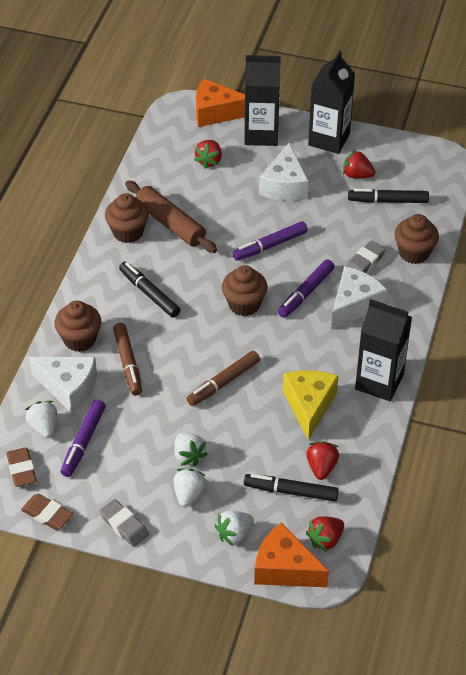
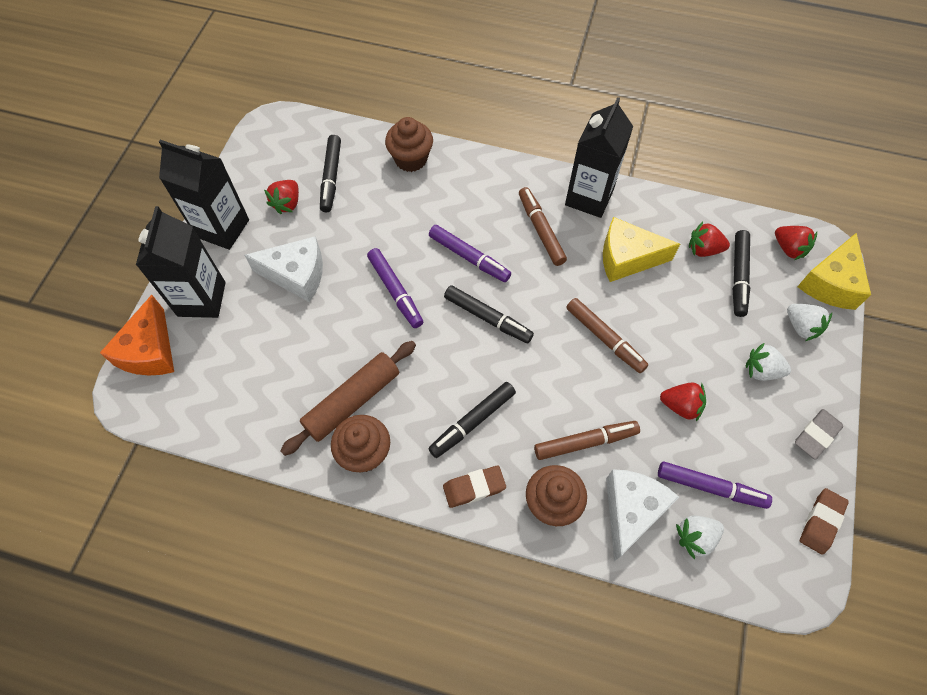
camera: 90 degrees left, 15 degrees up
brown eraser [6,447,37,487] -> brown eraser moved to [443,465,506,508]
white strawberry [174,433,208,467] -> none
red strawberry [194,140,222,169] -> red strawberry moved to [660,383,706,421]
brown cupcake [222,265,268,316] -> black marker [444,285,534,343]
orange cheese [254,523,329,587] -> yellow cheese [797,233,871,310]
white cheese [331,266,387,330] -> none
grey eraser [346,241,386,273] -> none
none -> brown marker [519,187,567,266]

